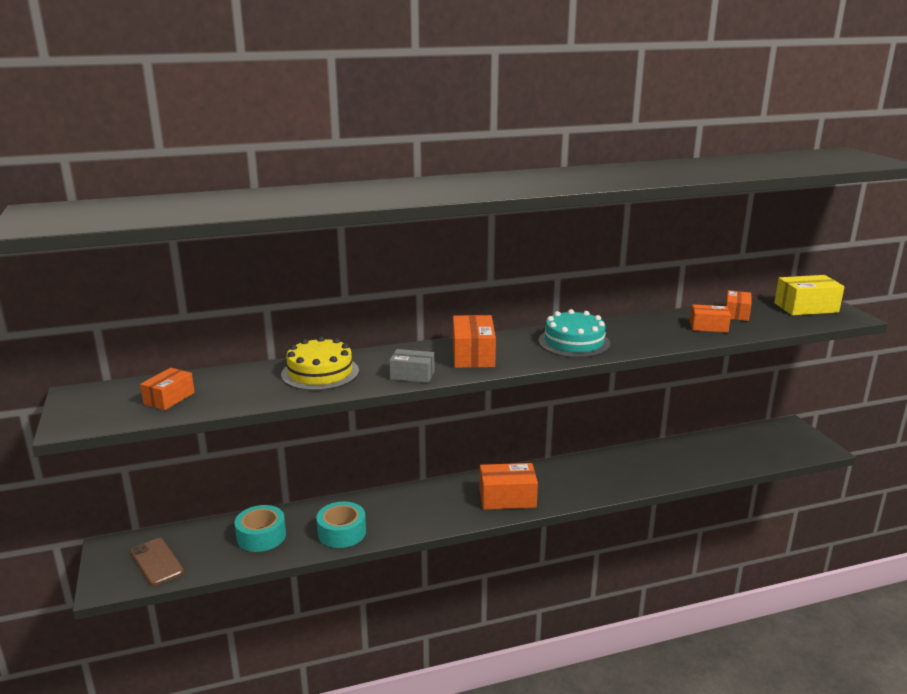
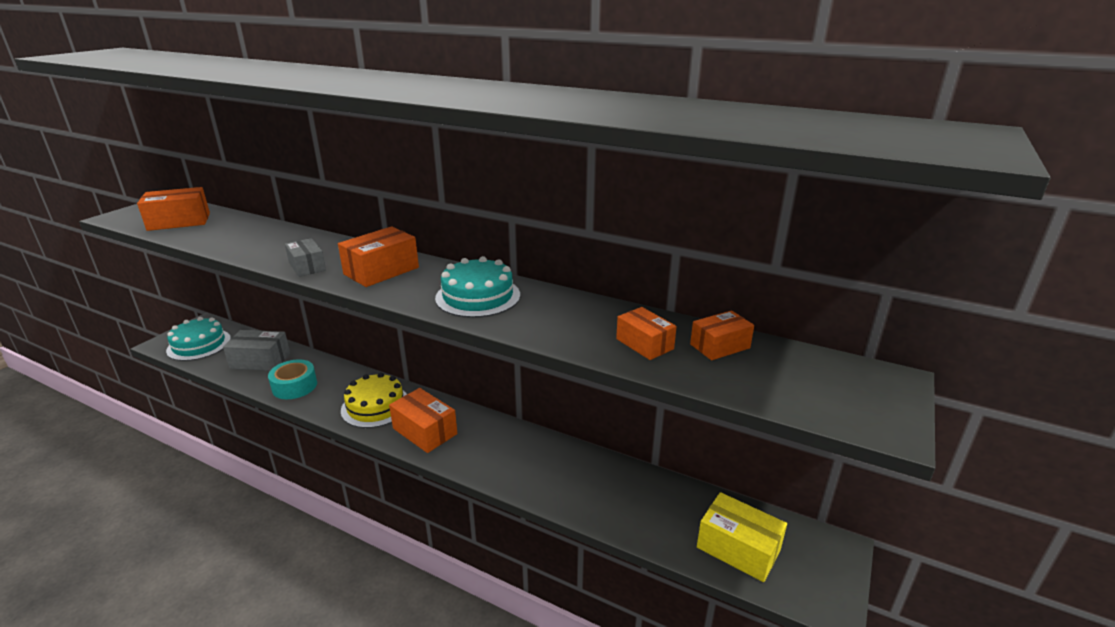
camera: 45 degrees right, 5 degrees up
brown phone [130,538,184,586] -> turquoise cake [166,317,231,361]
orange box [140,368,195,410] -> orange box [137,187,210,231], size x1.55
turquoise tape [235,505,286,552] -> grey box [223,330,290,371]
yellow cake [281,336,359,391] -> yellow cake moved to [341,373,407,428]
yellow box [774,275,845,316] -> yellow box moved to [697,492,787,582]

